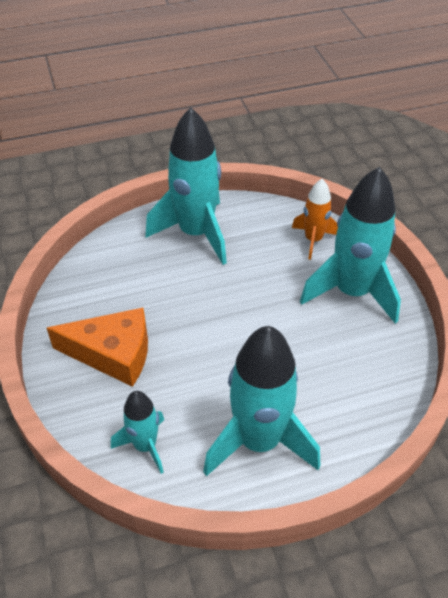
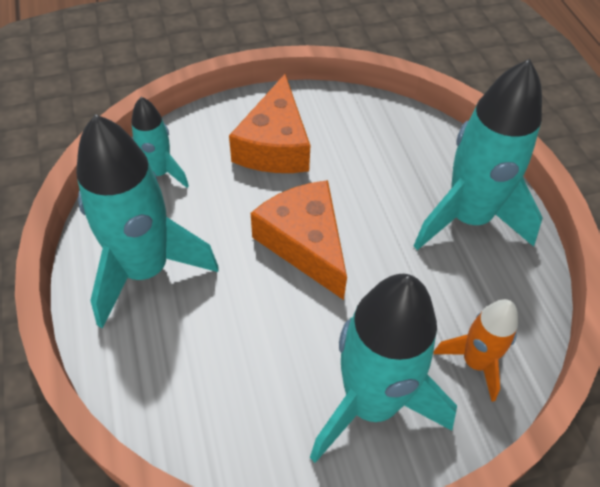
camera: 90 degrees right, 5 degrees up
none -> orange cheese [251,180,347,300]

